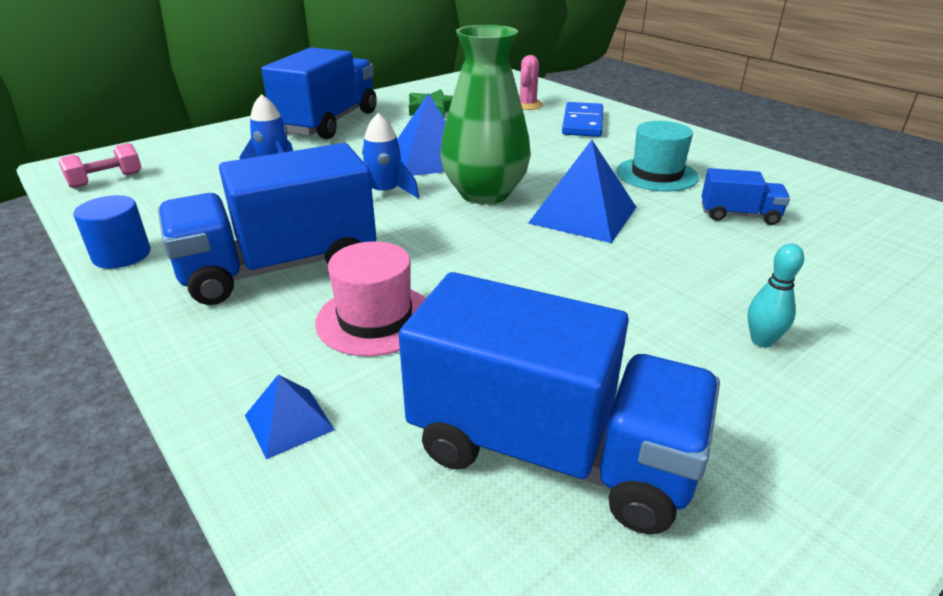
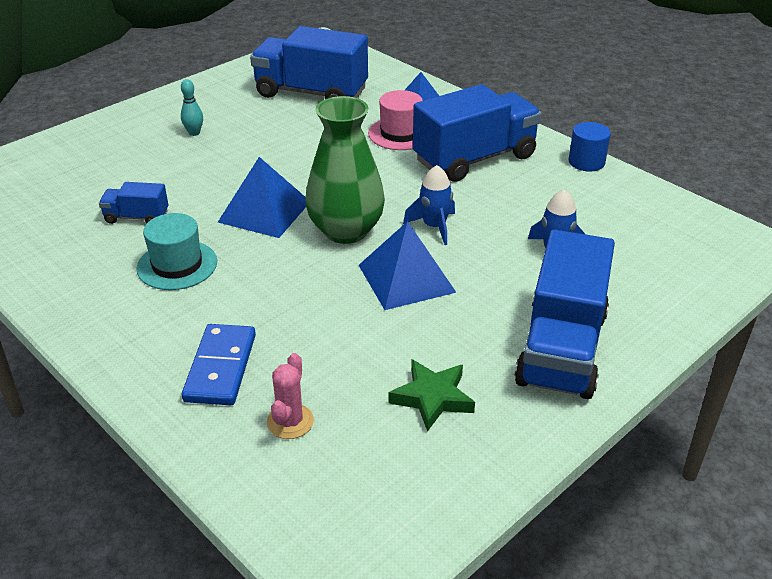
camera: 175 degrees right, 5 degrees up
pink dumbbell [59,143,142,188] -> none

